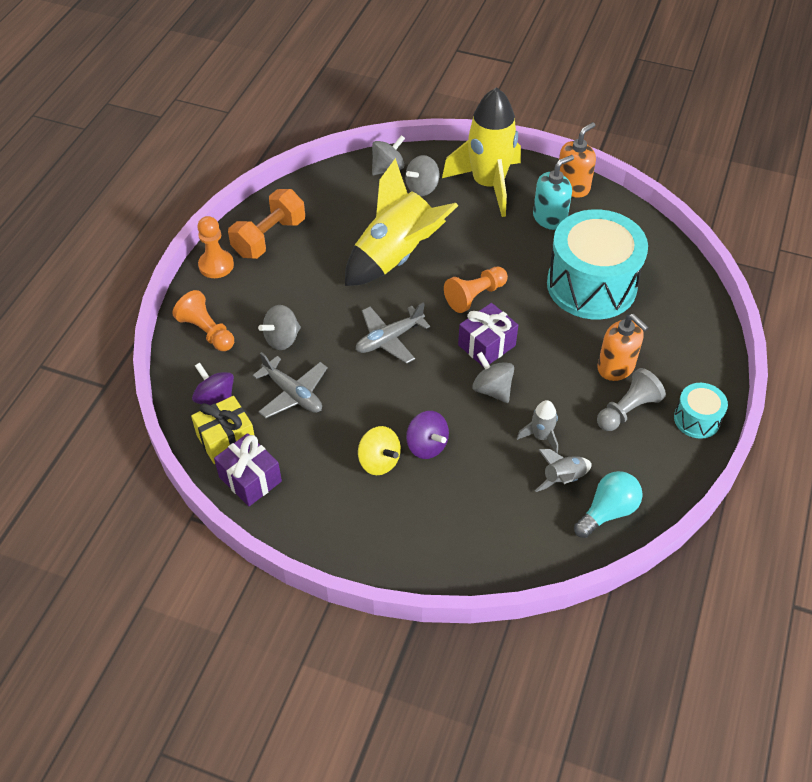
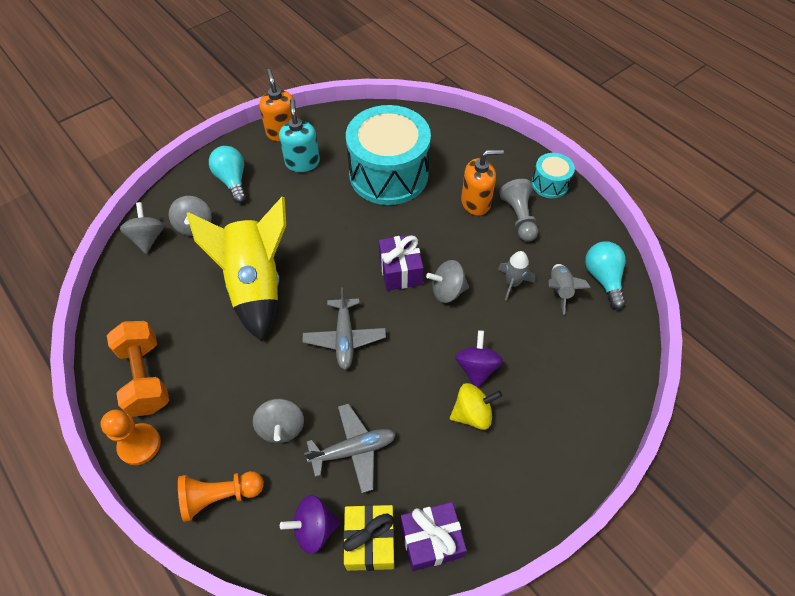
camera: 60 degrees left, 5 degrees up
purple spinning top [406,411,449,459] -> purple spinning top turned 75 degrees counterclockwise [455,330,503,388]
yellow rocket [442,87,521,217] -> turquoise light bulb [209,146,246,203]
orange pawn [444,267,508,313] -> none

